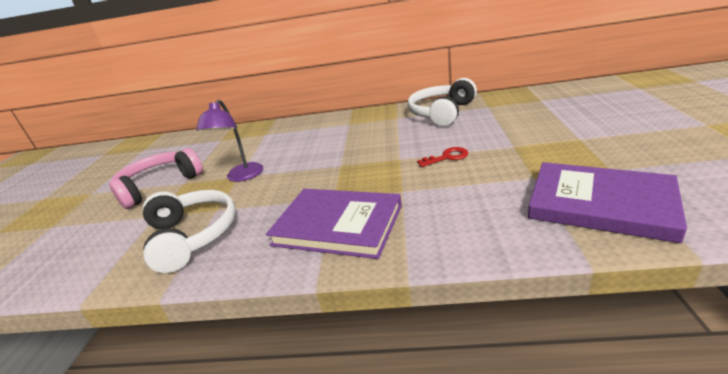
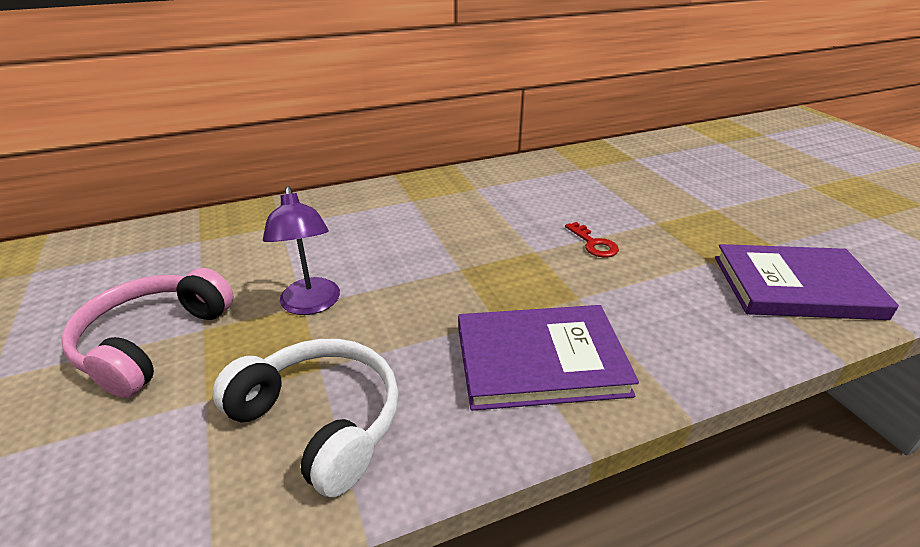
camera: 30 degrees left, 5 degrees up
white headphones [408,78,477,127] -> none
red key [417,147,468,167] -> red key turned 105 degrees clockwise [565,222,619,258]

